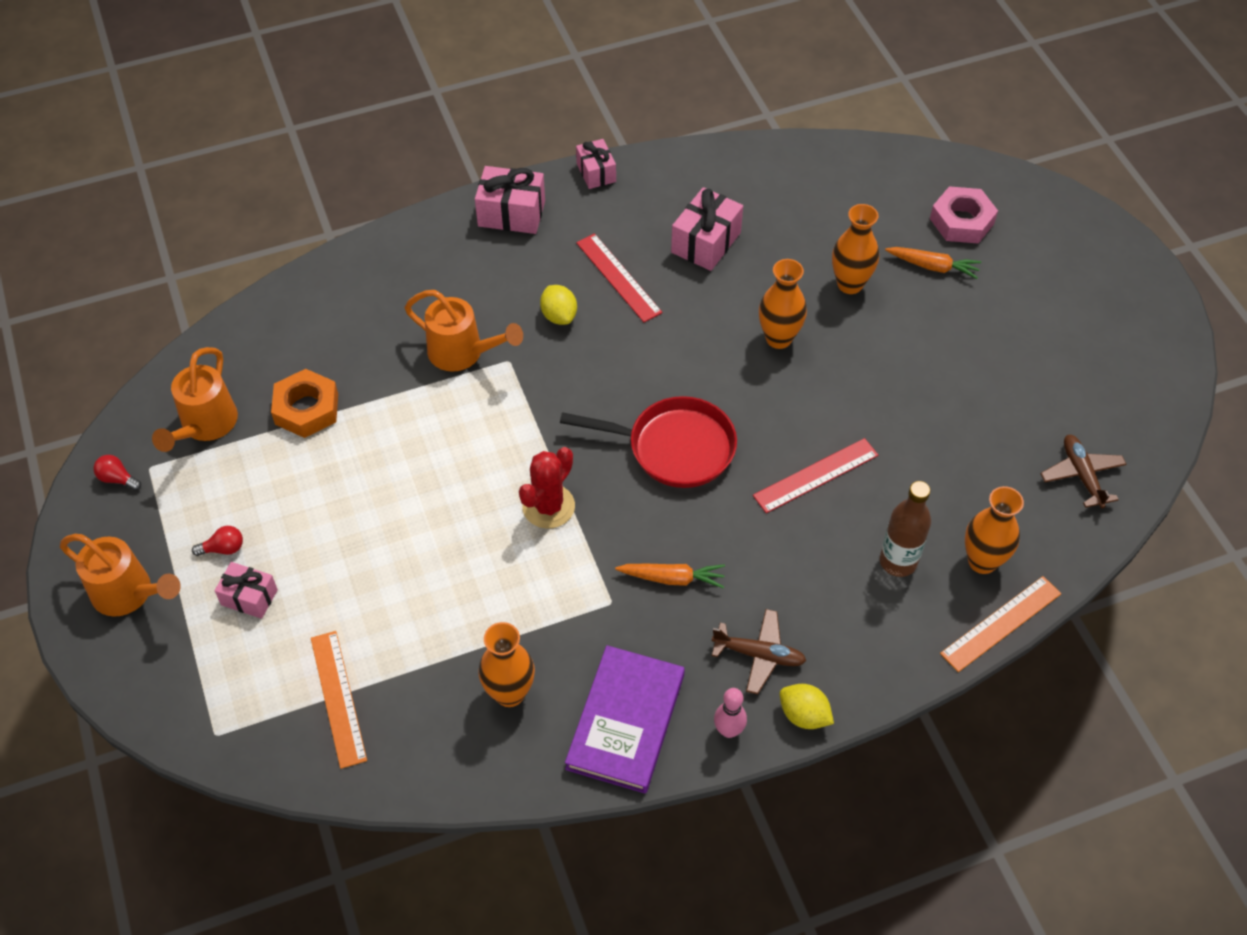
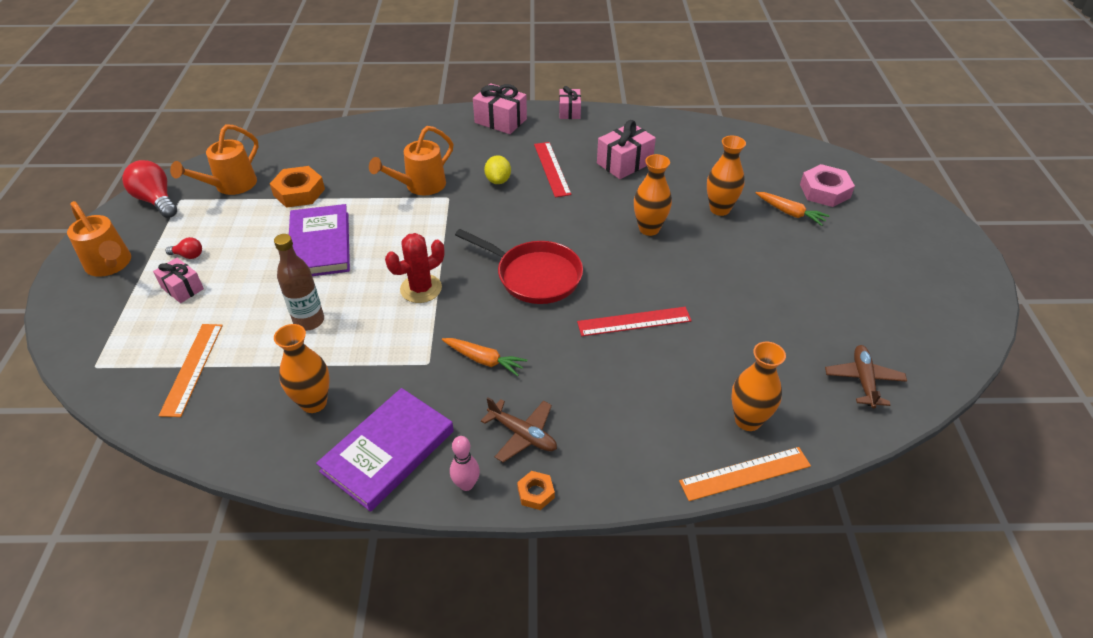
camera: 20 degrees right, 10 degrees down
red light bulb [93,455,141,491] -> red light bulb [122,160,177,218], size x1.99
orange watering can [405,290,523,372] -> orange watering can turned 90 degrees clockwise [369,126,453,195]
yellow lemon [780,684,834,729] -> orange nut [517,471,555,510]
brown bottle [880,481,931,577] -> brown bottle moved to [274,234,324,331]
none -> purple book [289,204,350,276]

